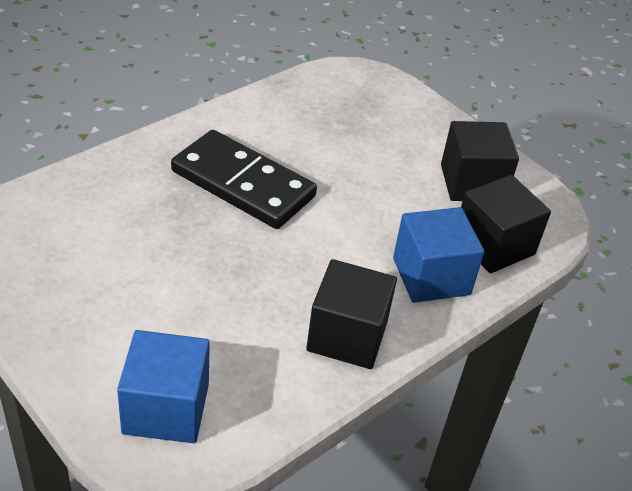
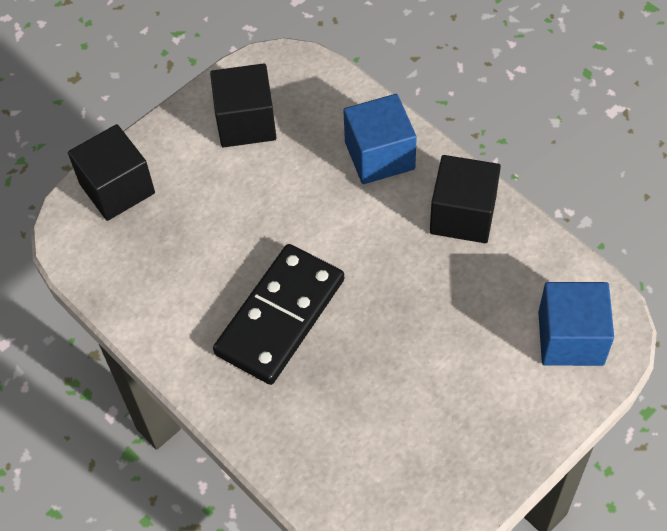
camera: 85 degrees left, 15 degrees up
black cube [461,175,551,273] -> black cube moved to [68,124,155,221]

